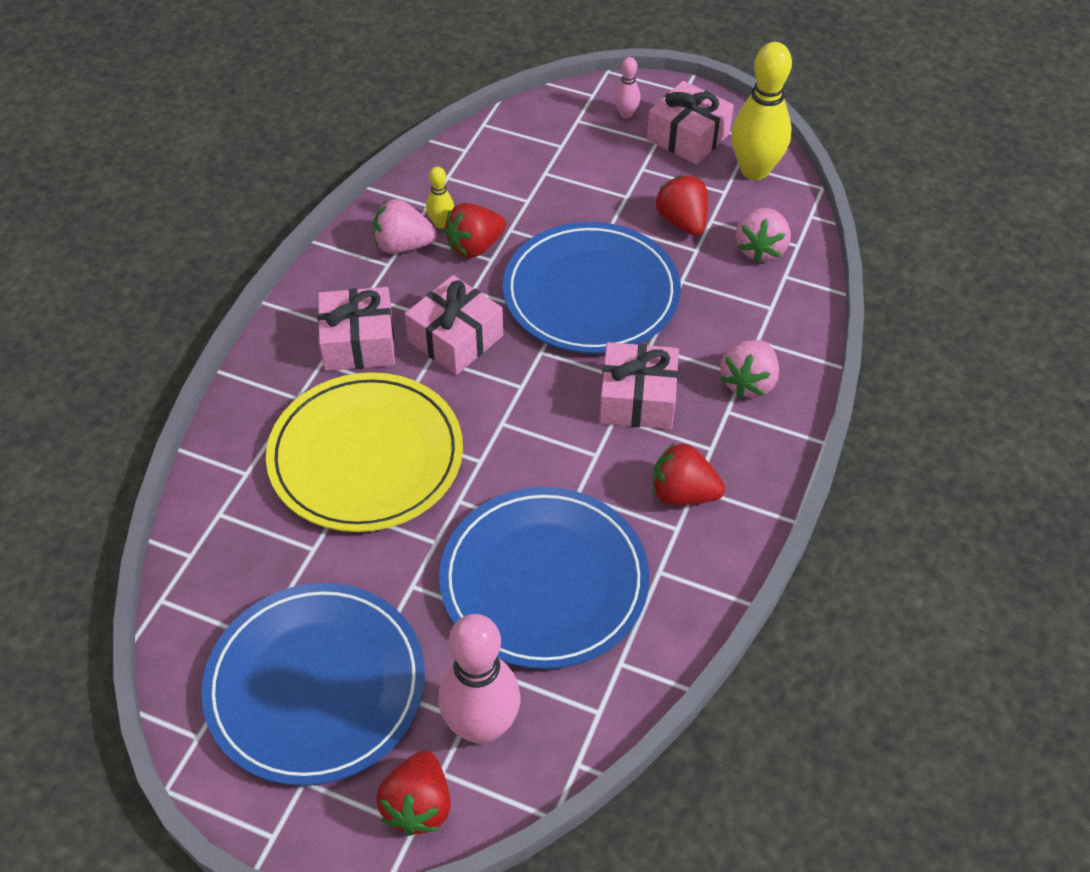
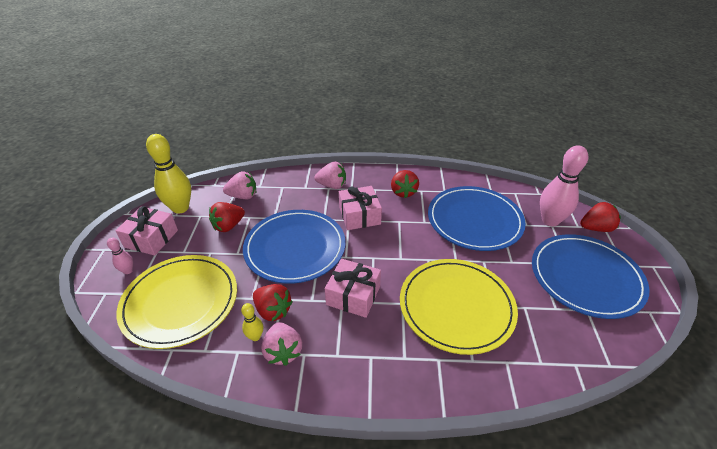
camera: 110 degrees left, 10 degrees down
pink gift [317,287,395,371] -> none
none -> yellow plate [116,255,237,349]

